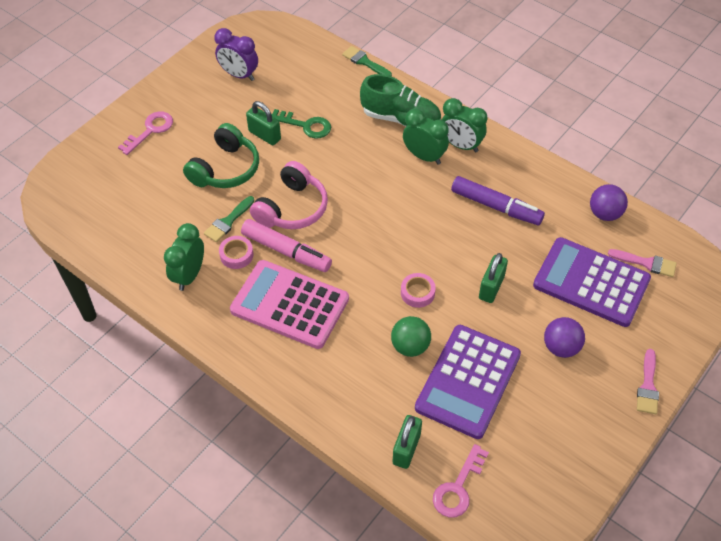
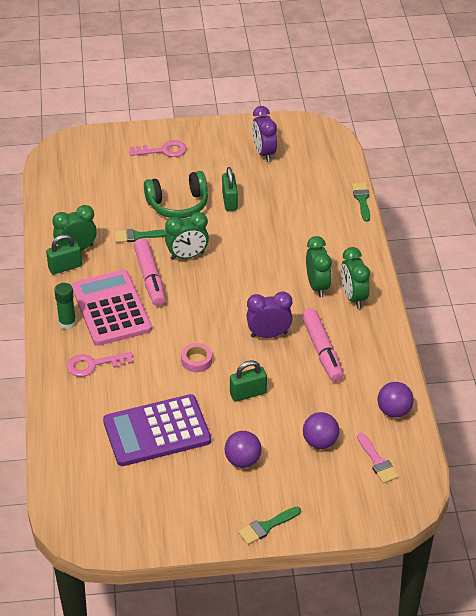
camera: 45 degrees right, 10 degrees down
pink tape [219,236,254,269] -> none
pink headphones [250,161,328,229] -> green clock [165,212,209,260]
green key [271,109,331,138] -> none
green shoe [360,74,441,127] -> none
green ball [391,316,431,357] -> none
green padlock [392,415,422,469] -> green padlock moved to [46,234,82,274]
pink key [433,444,489,518] -> pink key moved to [67,352,133,377]
purple marker [451,176,545,225] -> pink marker [302,308,344,382]
purple calculator [533,237,651,327] -> purple ball [303,412,339,449]
pink brush [637,349,659,414] -> green brush [238,507,301,545]
none -> green glue stick [54,283,76,329]
none -> purple clock [246,291,292,338]

